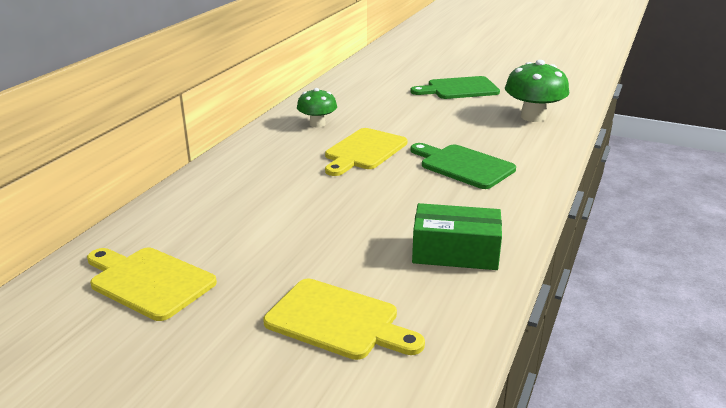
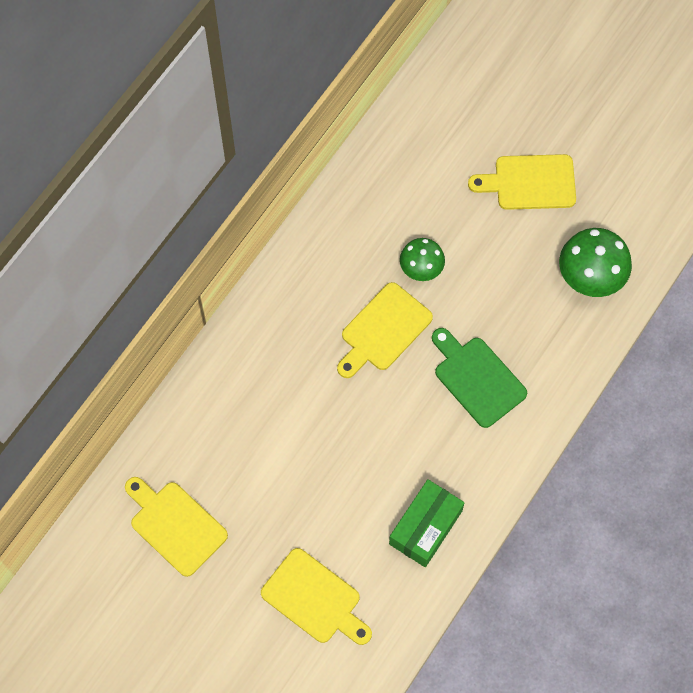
camera: 10 degrees right, 40 degrees up
green mushroom [297,88,337,127] -> green mushroom moved to [400,238,445,281]
green cutting board [410,76,500,99] -> yellow cutting board [468,154,576,210]
green box [412,203,502,270] -> green box turned 75 degrees counterclockwise [389,479,465,567]

